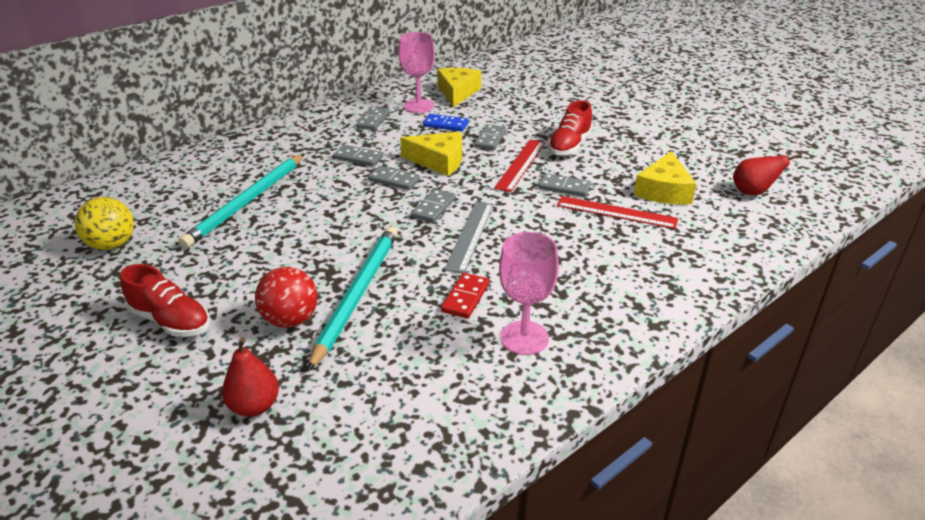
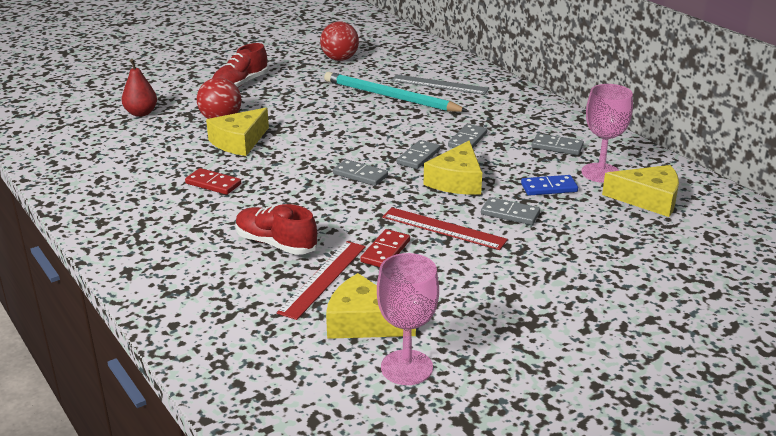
camera: 95 degrees right, 5 degrees down
yellow ball [75,197,134,250] -> red ball [320,21,359,61]
turquoise pencil [308,226,398,371] -> yellow cheese [206,108,269,156]
blue domino [423,114,469,131] -> blue domino turned 60 degrees clockwise [521,175,578,196]
grey ruler [444,202,494,273] -> grey ruler moved to [391,74,489,95]
pink goblet [499,232,559,355] -> pink goblet moved to [377,253,439,385]
grey domino [538,173,591,197] -> red domino [360,229,410,267]
red shoe [548,100,593,156] -> red shoe moved to [236,204,318,255]
red pear [733,154,802,195] -> none

